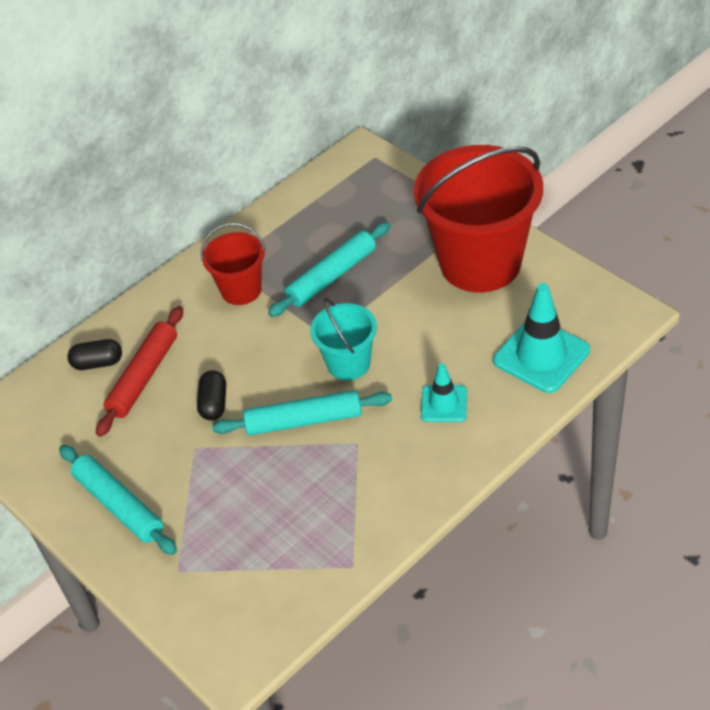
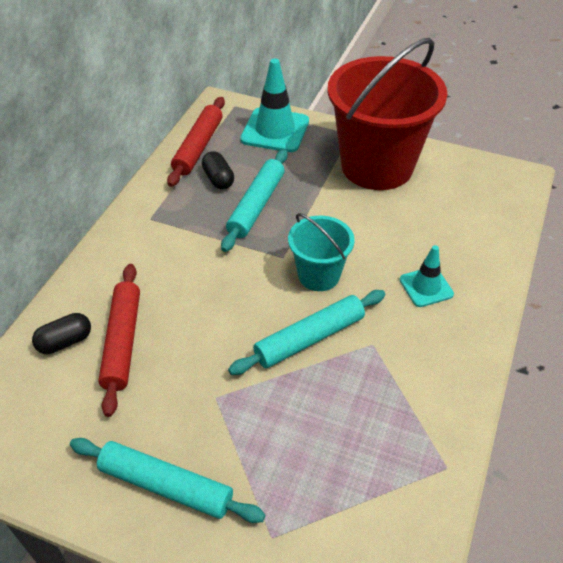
camera: 30 degrees left, 0 degrees up
black capsule [197,370,226,420] -> black capsule moved to [202,151,234,190]
red bucket [201,223,266,305] -> none
turquoise traffic cone [493,283,590,393] -> turquoise traffic cone moved to [240,58,309,152]
none -> red rolling pin [167,97,225,187]

